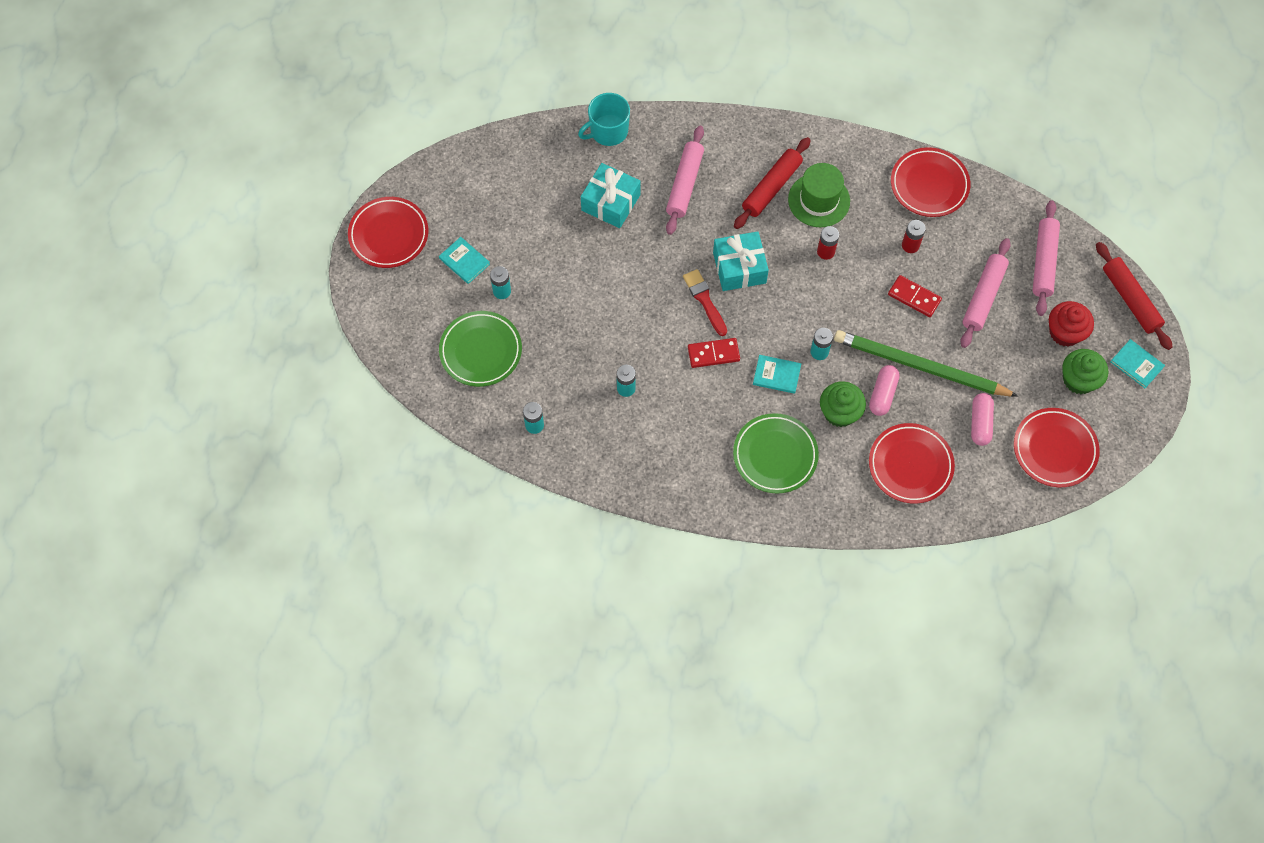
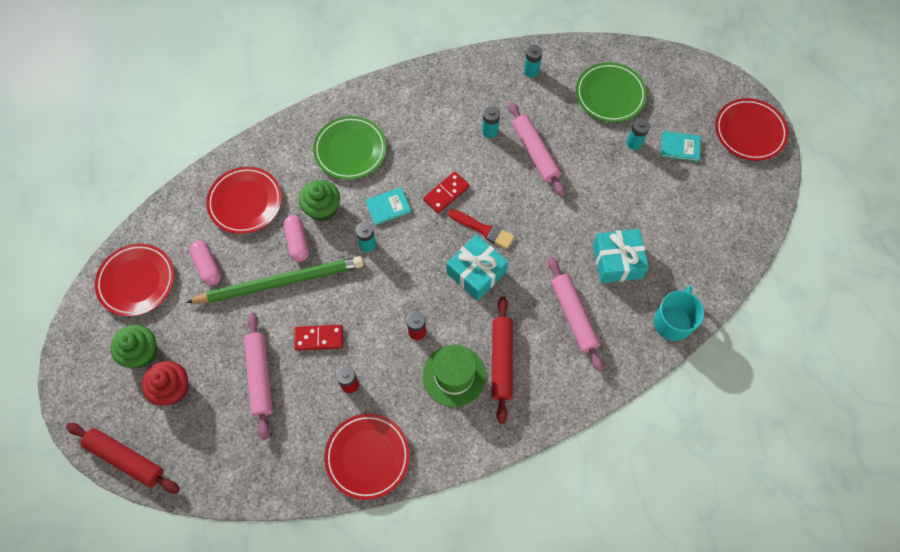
camera: 145 degrees right, 0 degrees up
pink rolling pin [1033,200,1060,316] -> pink rolling pin moved to [508,102,566,197]
turquoise book [1111,339,1165,388] -> none

